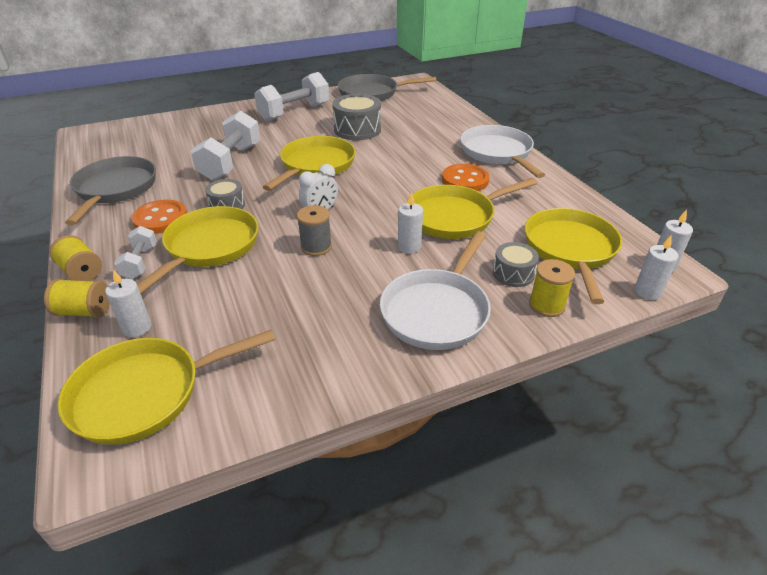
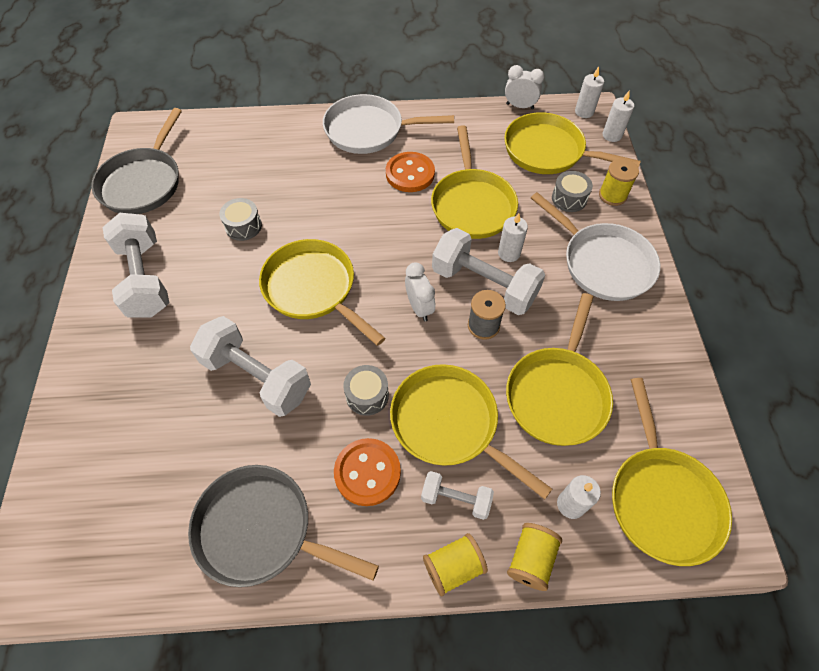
camera: 70 degrees left, 20 degrees up
grey drum [332,94,381,140] -> grey drum [219,198,262,241], size x0.59
none -> white dumbbell [432,228,545,315]
none -> white clock [505,65,544,109]
none -> yellow pan [506,293,613,446]

